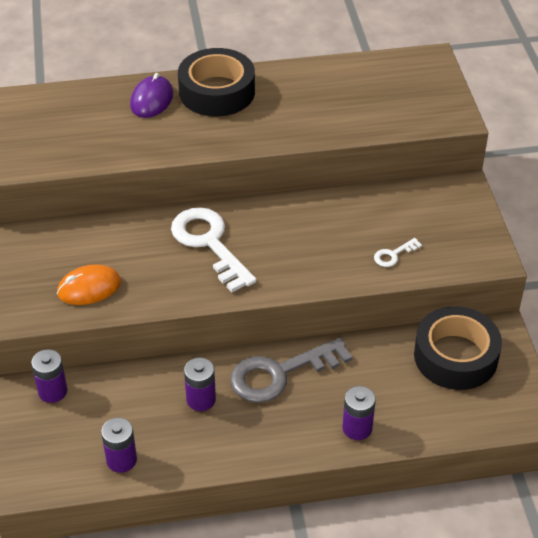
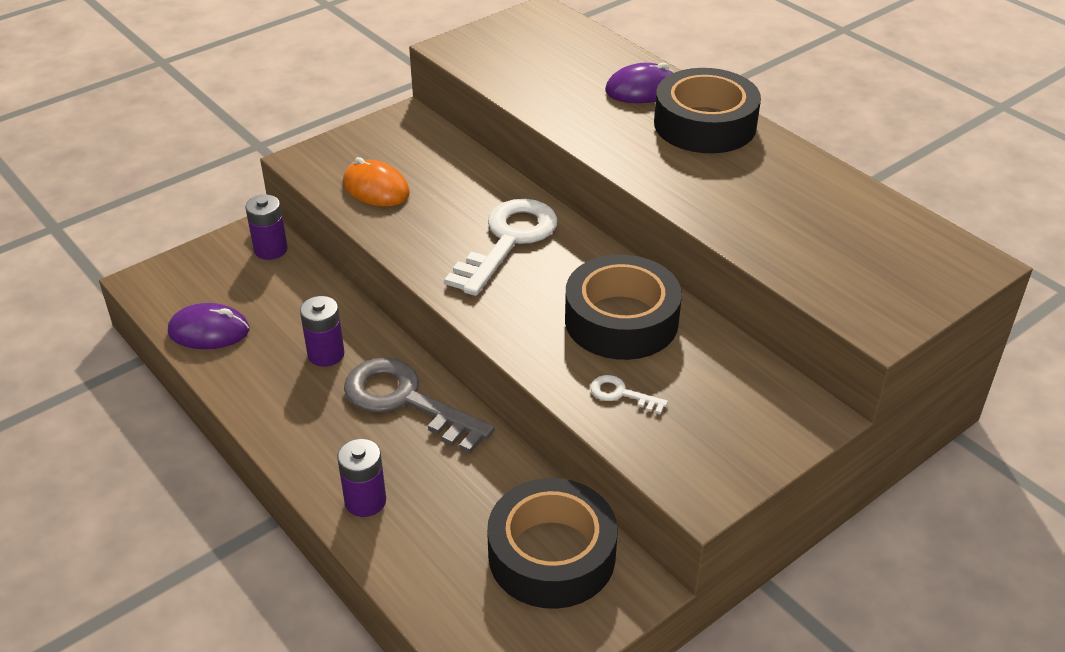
camera: 60 degrees right, 5 degrees down
purple battery [101,418,137,473] -> purple mouse [168,303,249,349]
none -> black tape [565,255,682,360]

